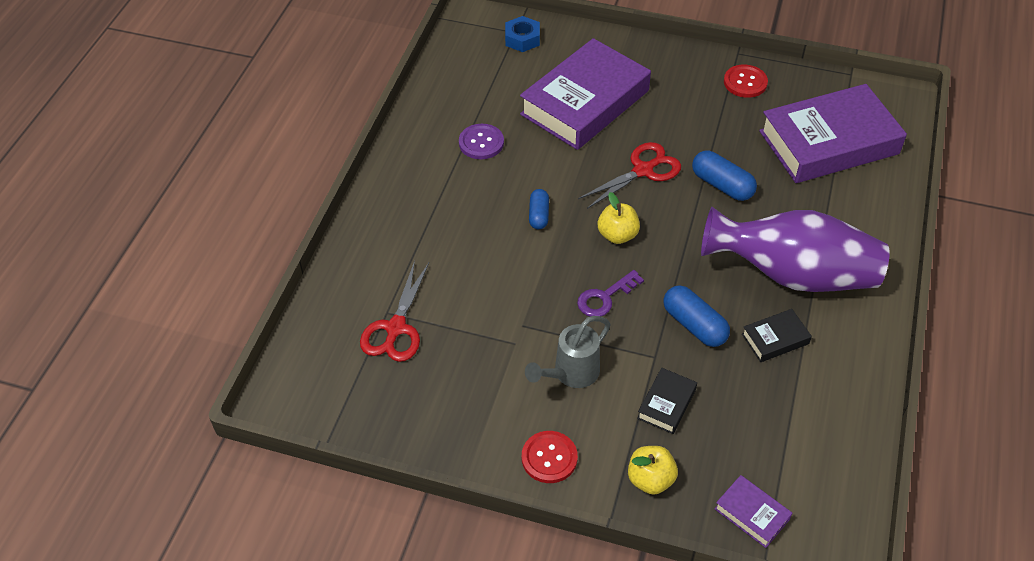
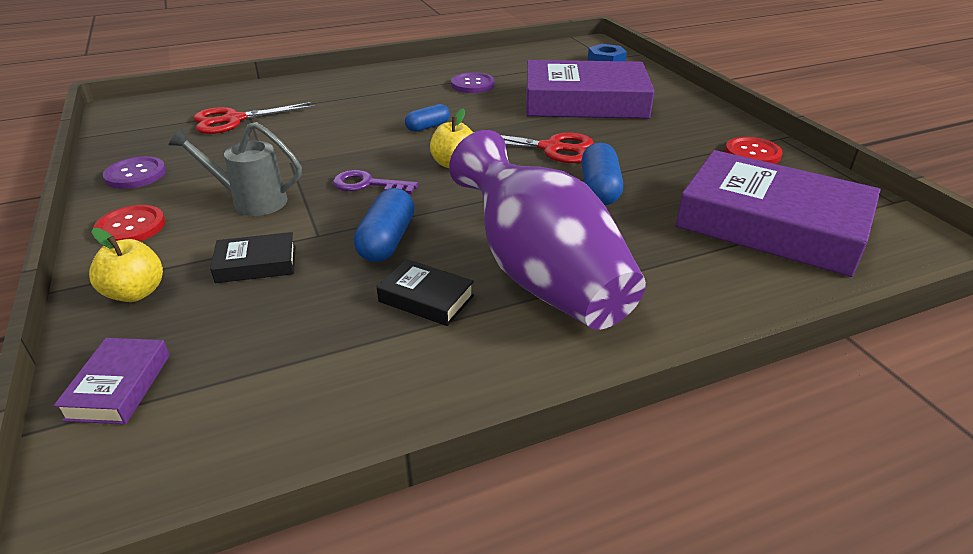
camera: 50 degrees right, 15 degrees down
none -> purple button [103,156,166,189]

